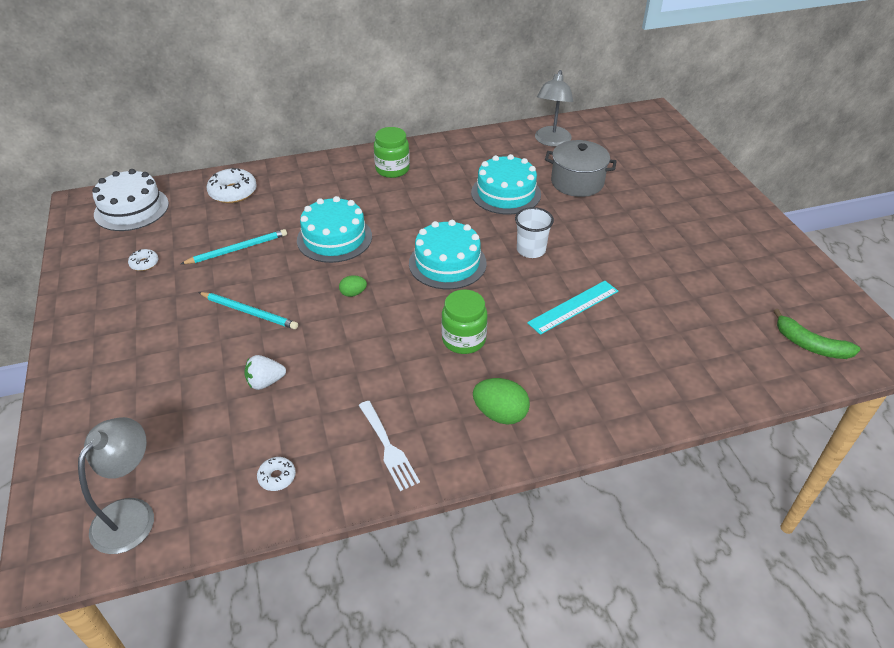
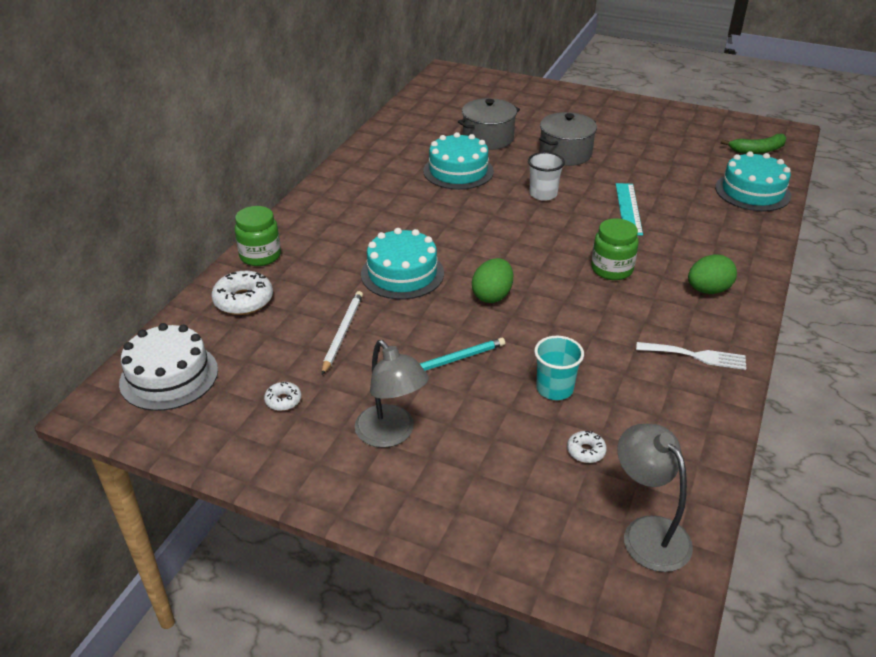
camera: 50 degrees left, 5 degrees down
turquoise pencil [181,229,287,264] -> white pencil [322,291,363,375]
white strawberry [244,355,286,390] -> turquoise cup [534,336,584,400]
white donut [257,457,296,491] -> white donut moved to [567,431,607,463]
green egg [339,275,367,297] -> green egg [472,258,513,303], size x1.77
green jar [374,127,410,178] -> green jar moved to [235,206,281,266]
turquoise cake [409,220,487,289] -> turquoise cake moved to [715,151,791,211]
grey lamp [535,70,573,147] -> grey lamp moved to [355,340,429,448]
none -> grey pot [539,112,597,166]

